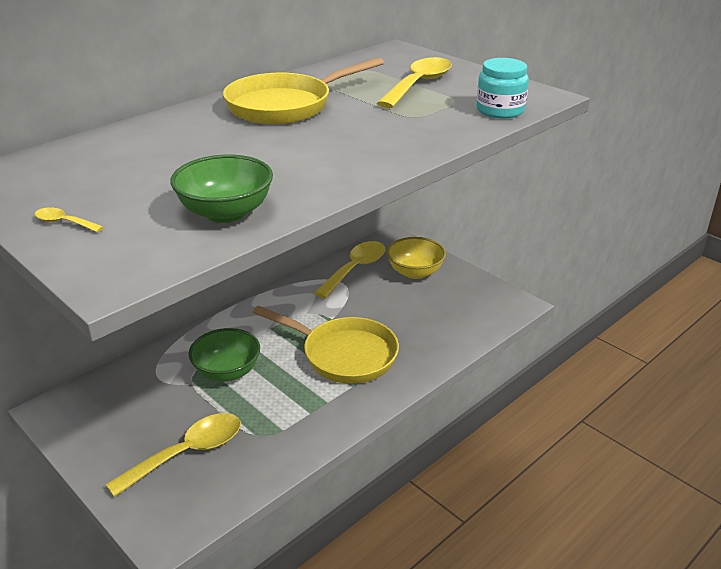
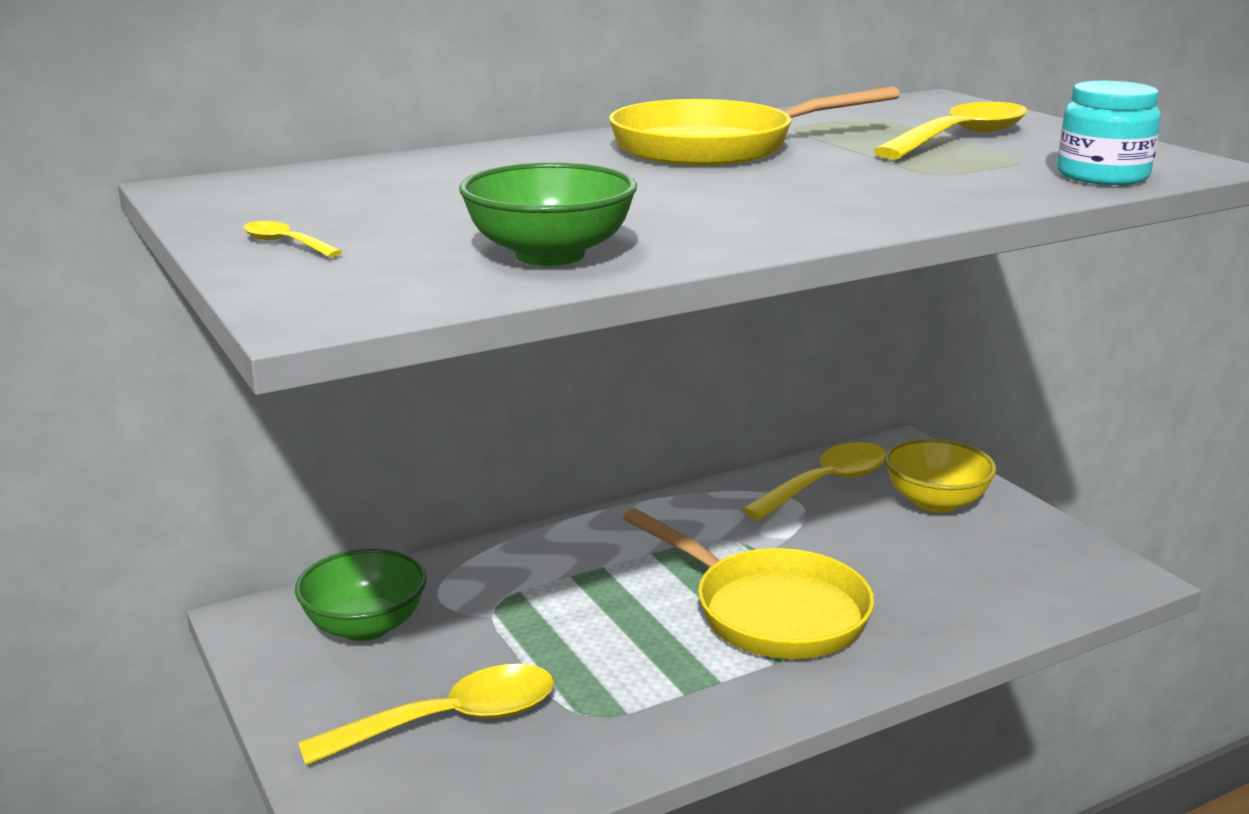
camera: 15 degrees right, 10 degrees down
green bowl [188,328,260,382] -> green bowl moved to [295,548,427,641]

